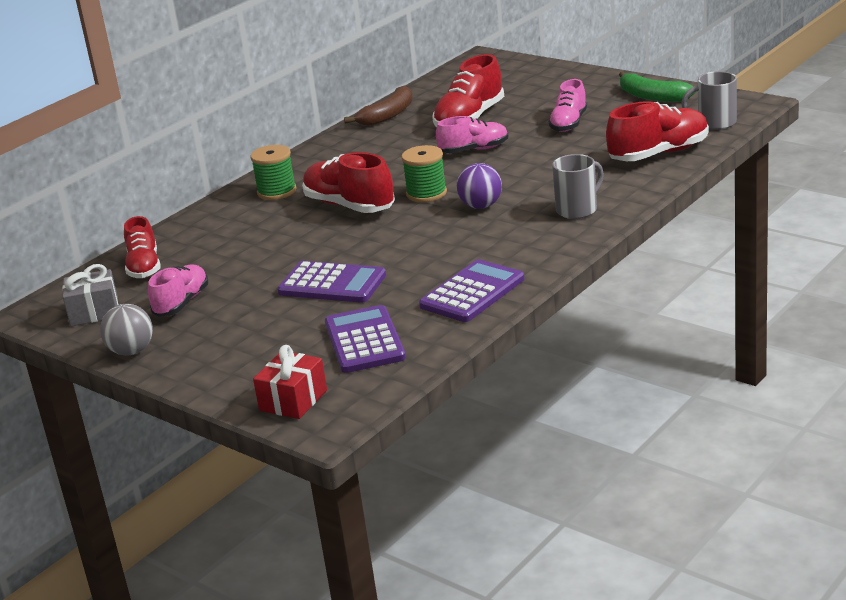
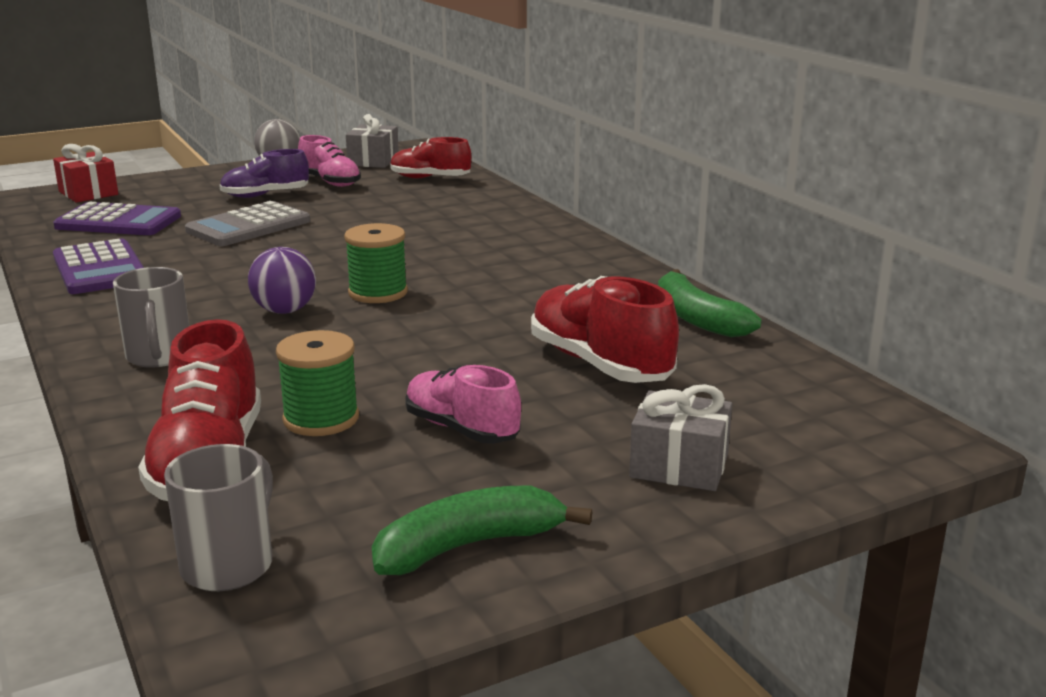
camera: 110 degrees right, 5 degrees down
green spool [250,145,297,200] -> green spool moved to [276,330,359,436]
purple calculator [277,261,386,303] -> grey calculator [185,201,310,246]
red shoe [302,152,395,213] -> none
brown banana [344,85,413,126] -> green banana [658,269,762,337]
pink shoe [436,116,508,153] -> none
none -> purple shoe [219,149,309,198]
none -> grey gift [629,384,732,491]

